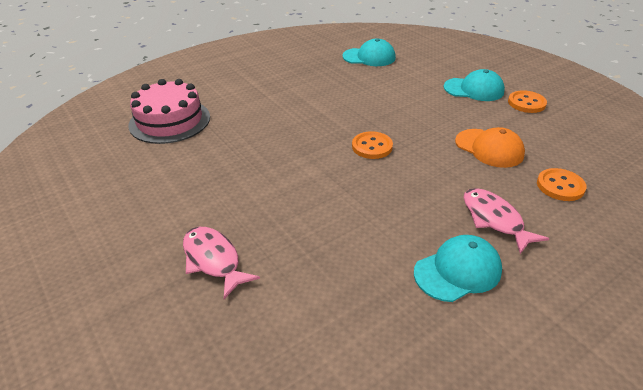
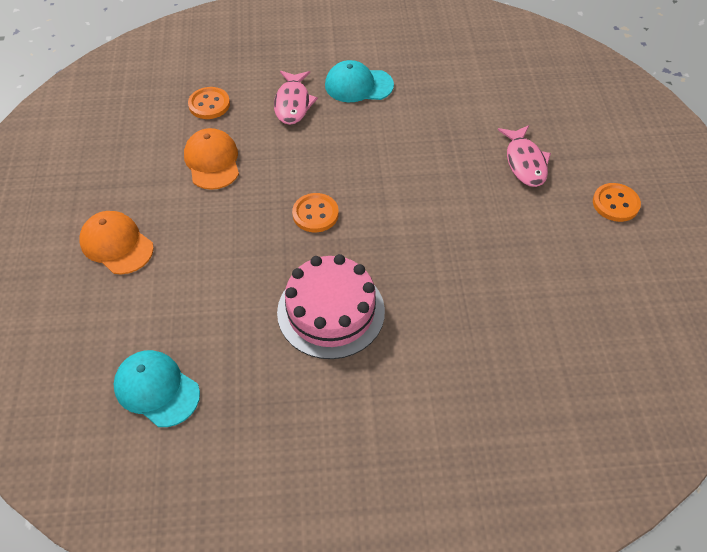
camera: 150 degrees left, 15 degrees up
pink cake [129,79,210,144] -> pink cake moved to [277,254,385,359]
turquoise cap [444,69,505,101] -> orange cap [79,211,154,274]
orange button [508,90,547,113] -> orange button moved to [593,183,641,222]

